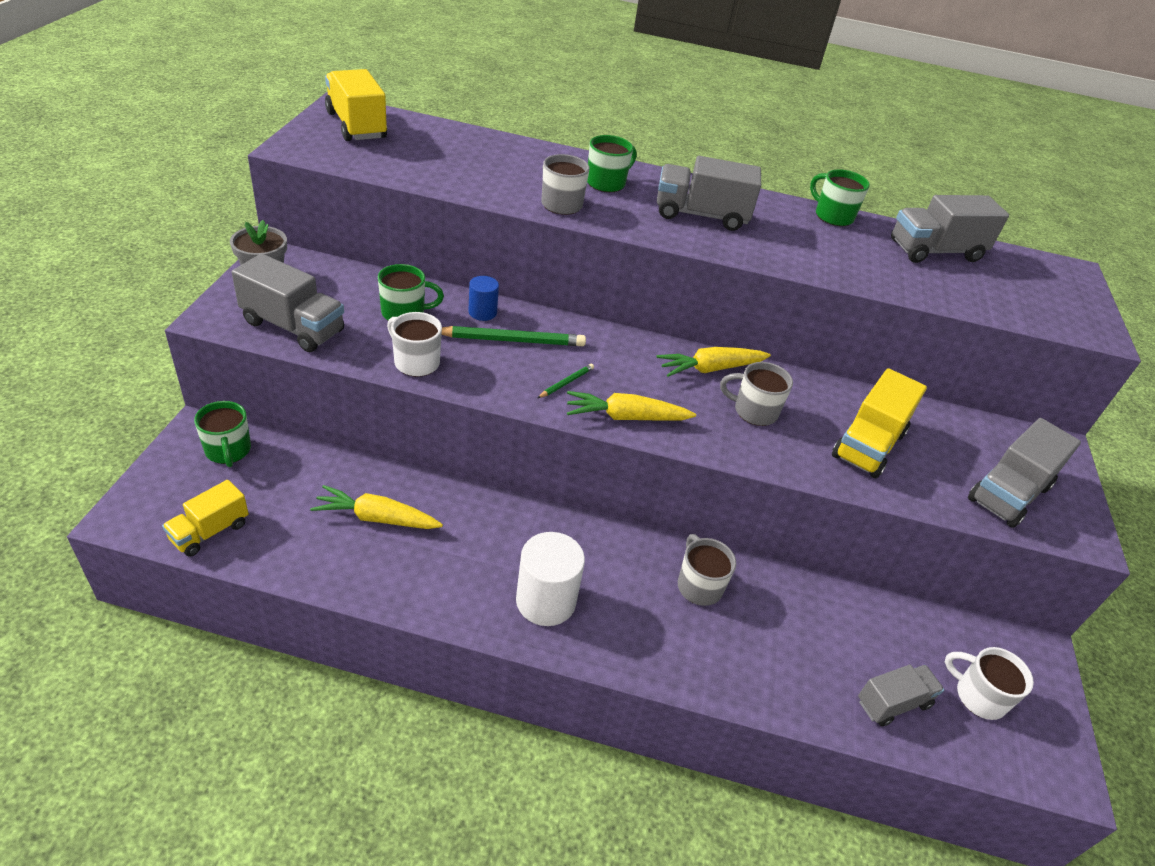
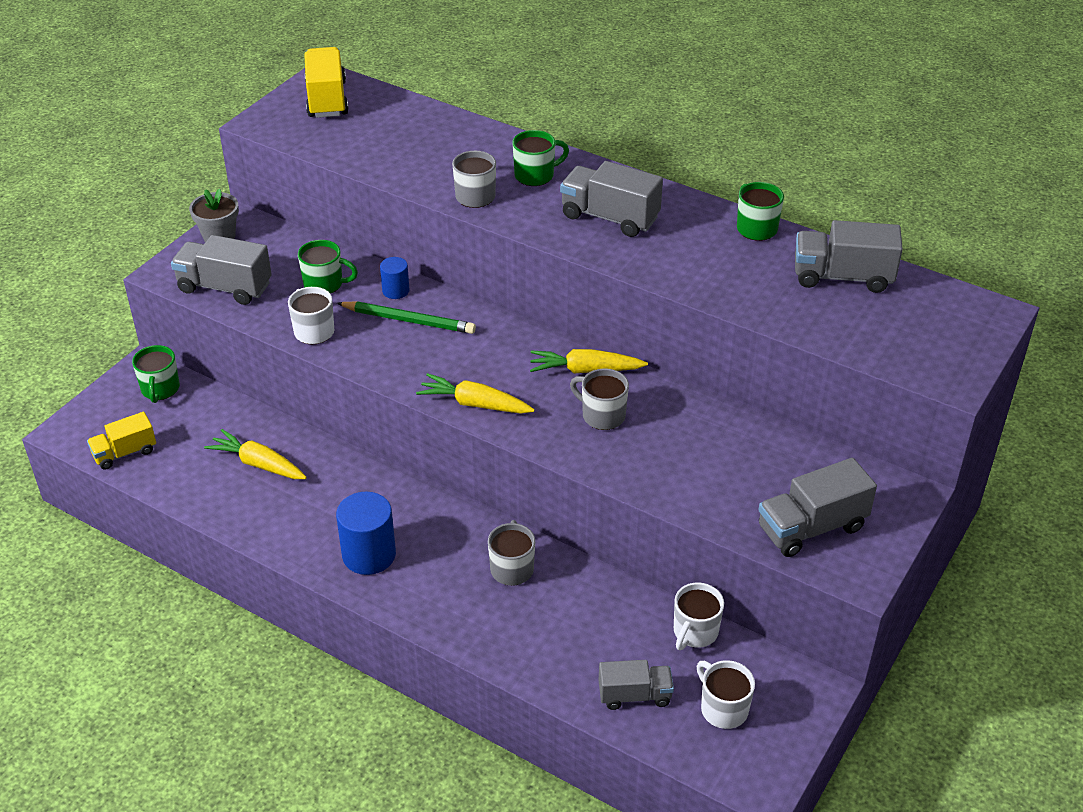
camera: 25 degrees right, 0 degrees up
grey truck [232,254,344,352] -> grey truck turned 150 degrees clockwise [171,235,272,305]
white cylinder [516,532,585,626] -> blue cylinder [336,492,396,575]
green pencil [537,364,594,398] -> none
yellow truck [832,368,927,479] -> none
none -> white mug [674,583,724,650]

